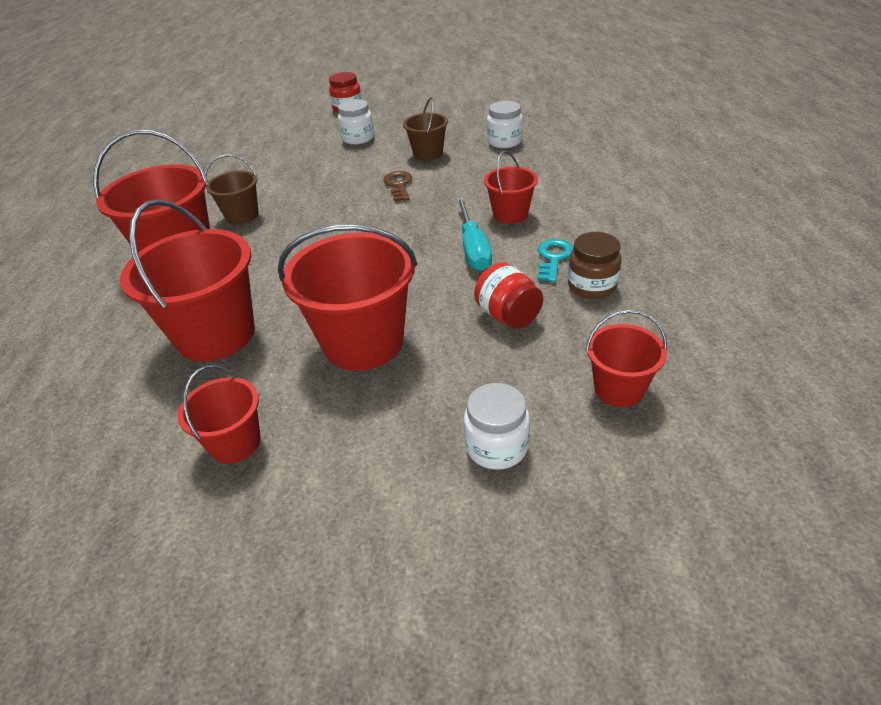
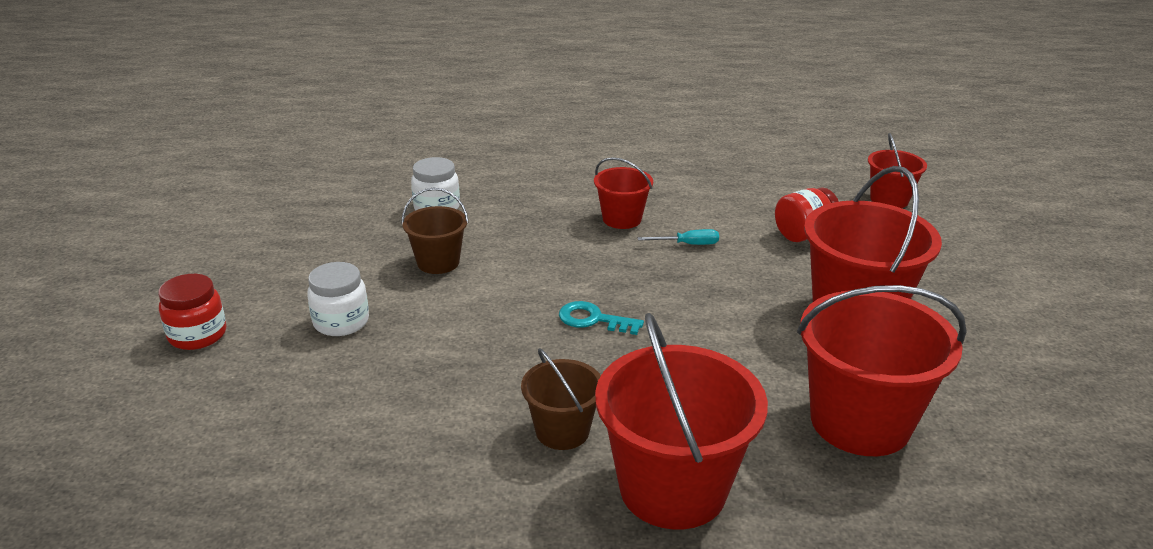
camera: 90 degrees left, 10 degrees down
red bucket [177,365,261,464] -> none
brown key [383,171,412,202] -> none
turquoise screwdriver [456,197,492,271] -> turquoise screwdriver [638,229,719,245], size x0.58
white jar [464,383,530,470] -> none
turquoise key [537,239,573,282] -> turquoise key moved to [559,301,644,335]
brown jar [568,232,622,299] -> none

